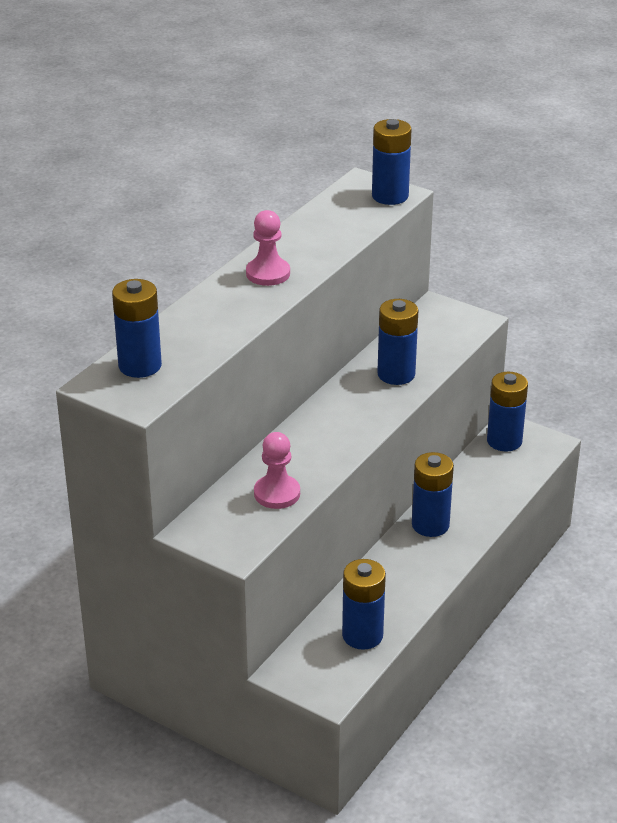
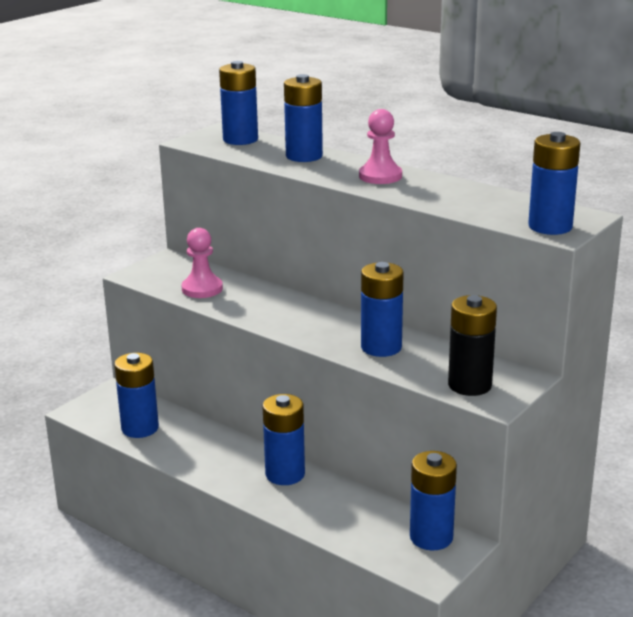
camera: 95 degrees right, 10 degrees down
none -> blue battery [284,74,323,162]
none -> black battery [448,295,497,396]

